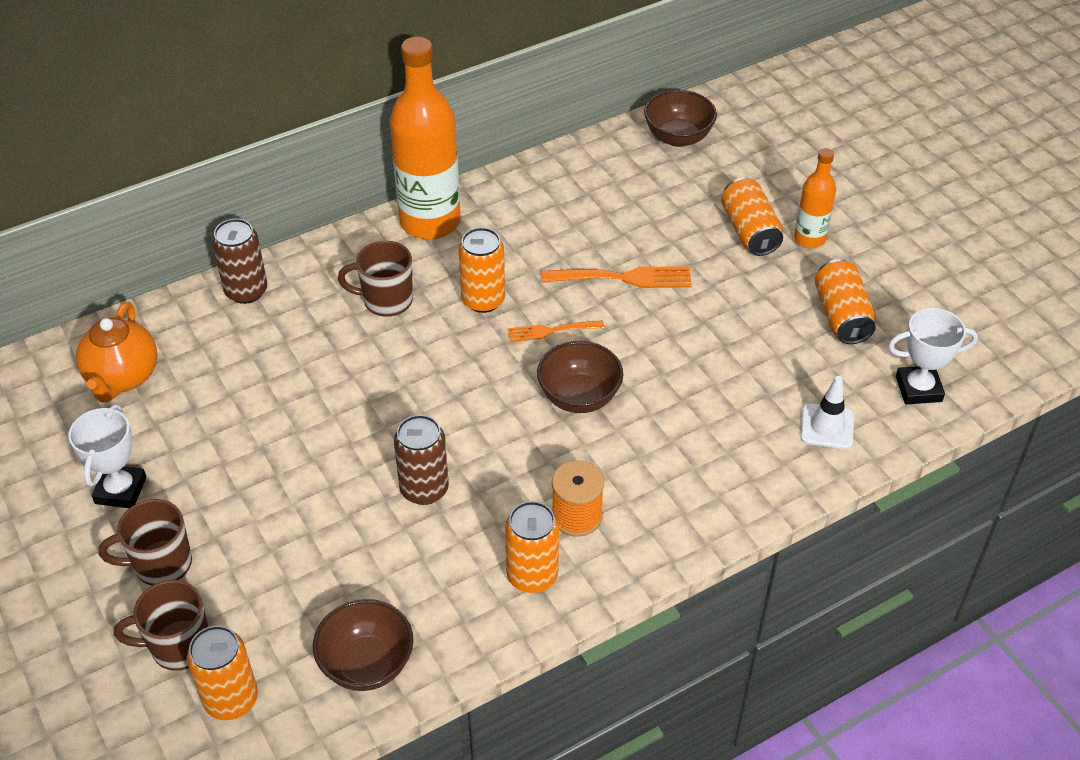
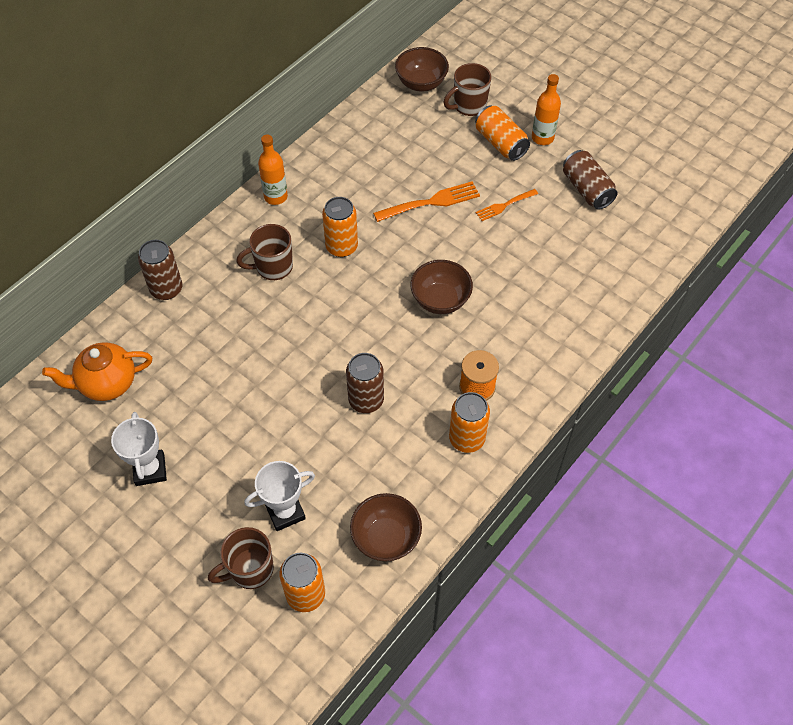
camera: 20 degrees left, 10 degrees up
orange teapot [76,302,158,402] -> orange teapot turned 90 degrees clockwise [42,342,152,401]
brown mug [99,499,192,586] -> brown mug moved to [443,63,491,116]
orange bottle [390,37,460,239] -> orange bottle [258,135,288,205], size x0.52
orange fork [508,320,604,342] -> orange fork moved to [476,189,538,221]
white traffic cone [801,376,854,449] -> none
orange can [815,259,876,344] -> brown can [563,150,617,210]
white trophy [888,308,978,404] -> white trophy moved to [244,461,315,531]

